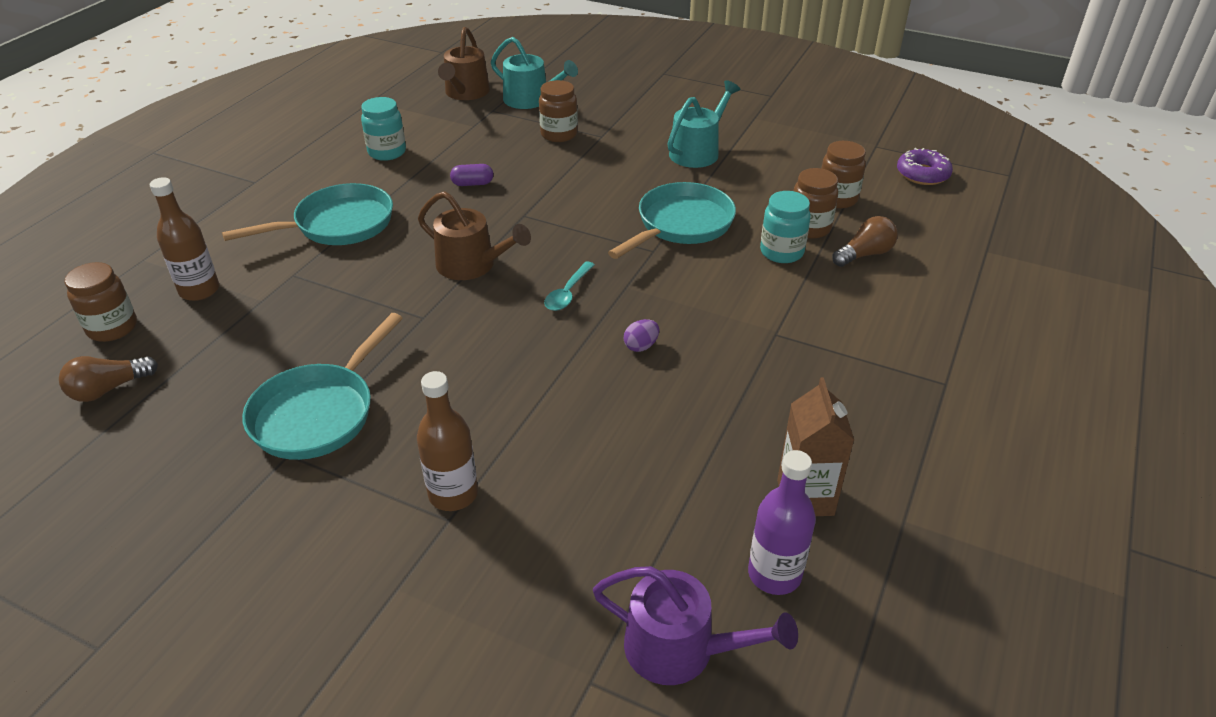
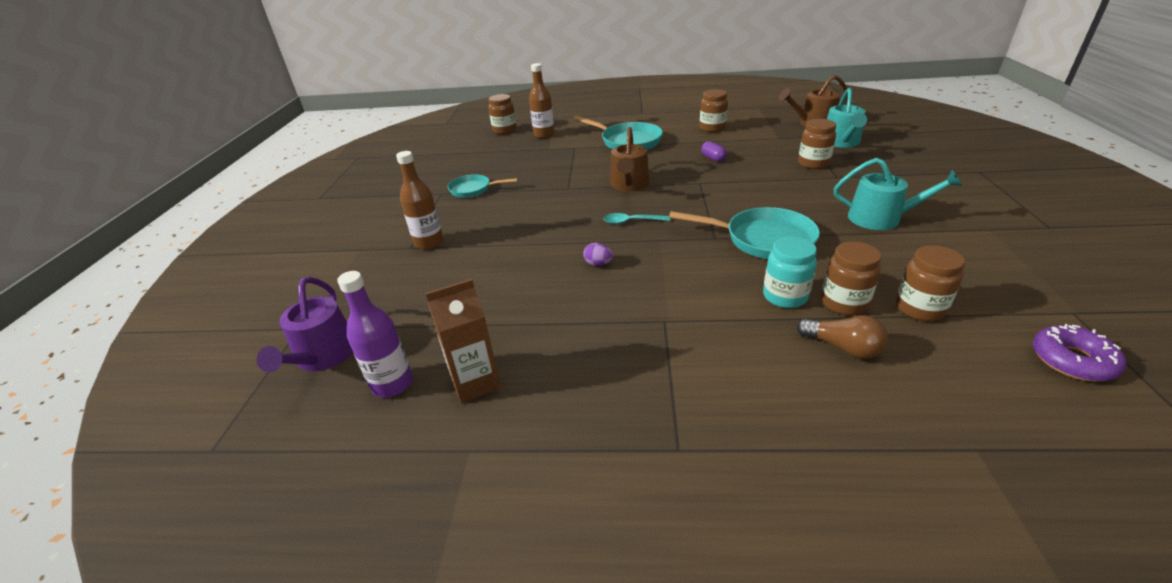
camera: 70 degrees right, 5 degrees down
brown light bulb [59,356,158,402] -> none
turquoise pan [242,313,403,460] -> turquoise pan [448,174,518,198], size x0.61
turquoise jar [361,97,406,161] -> brown jar [700,89,728,132]

